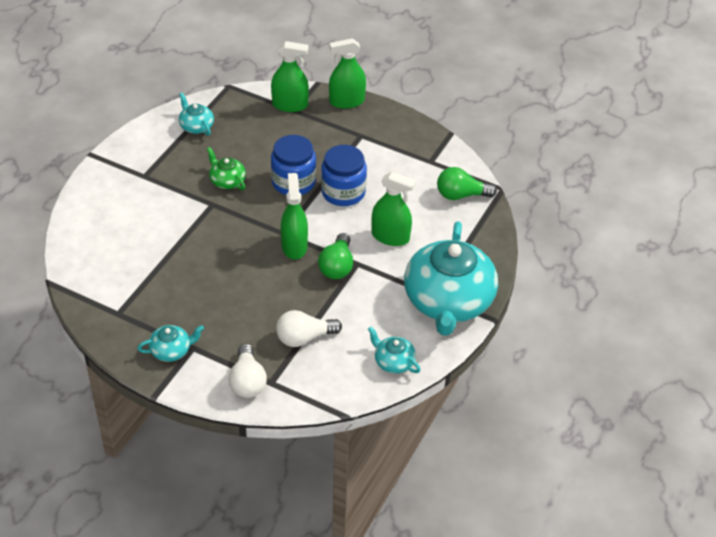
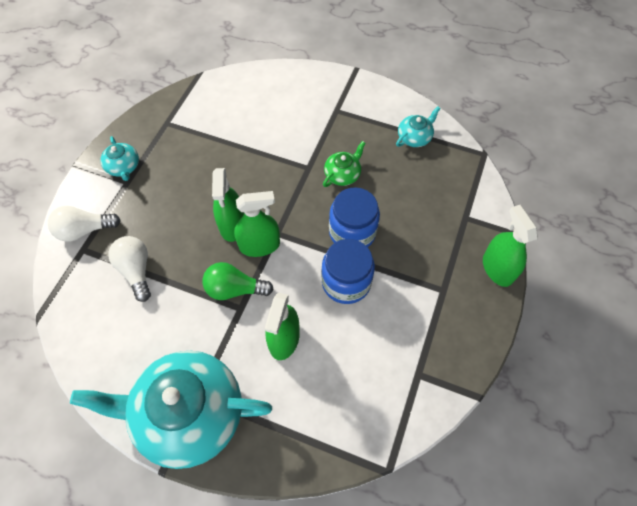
camera: 85 degrees right, 15 degrees up
green spray bottle [271,41,309,112] -> green spray bottle moved to [212,168,244,242]
turquoise teapot [368,327,420,374] -> none
green light bulb [437,167,497,200] -> none

